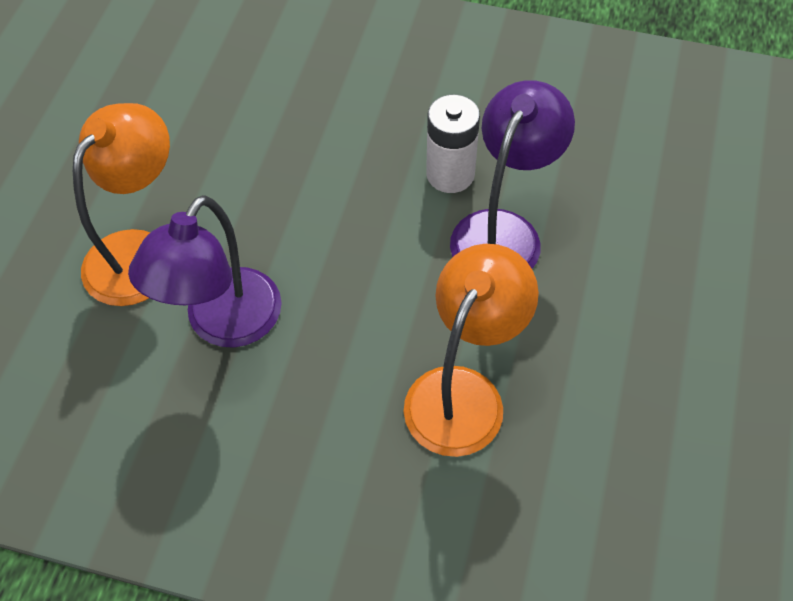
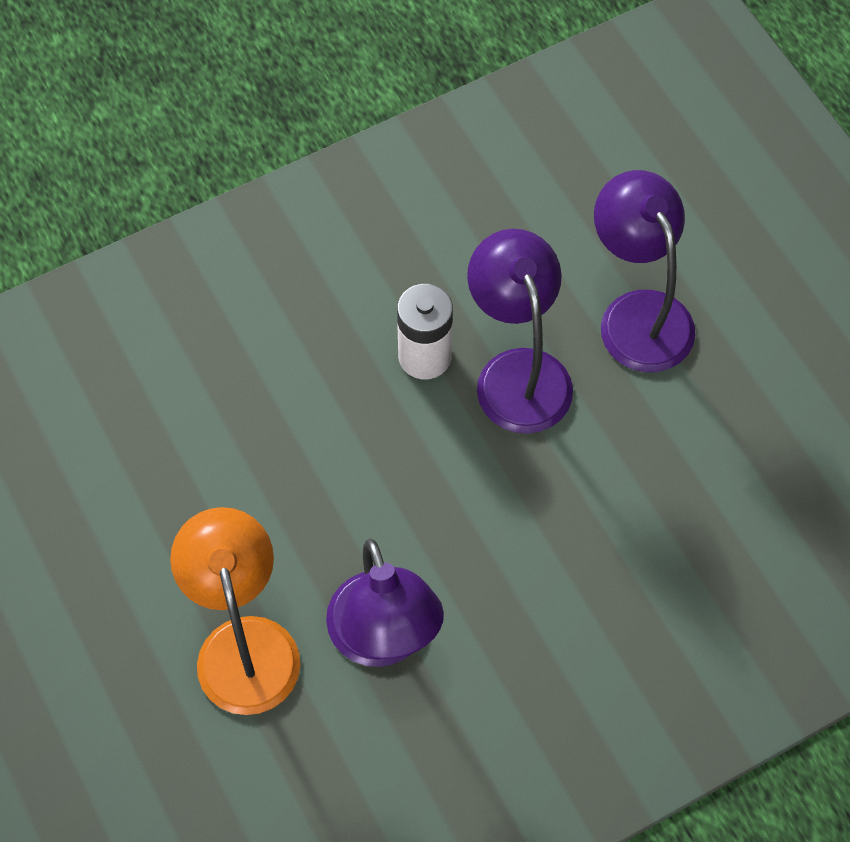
camera: 45 degrees left, 5 degrees up
orange lamp [403,244,539,457] -> none
none -> purple lamp [594,170,695,372]

